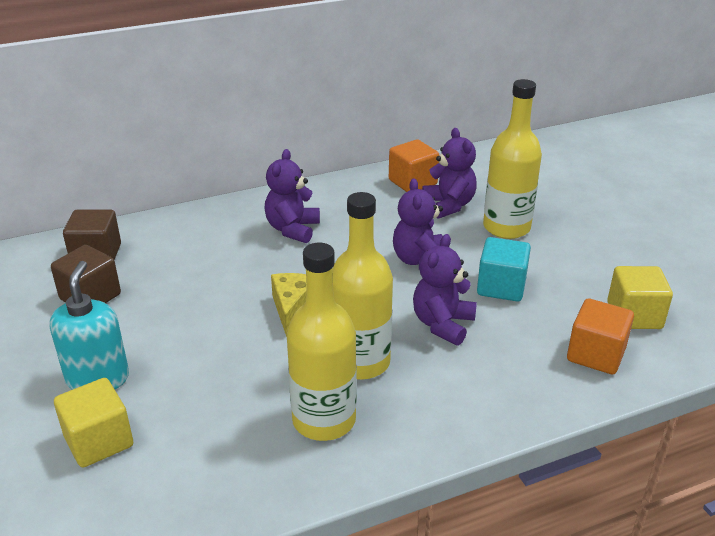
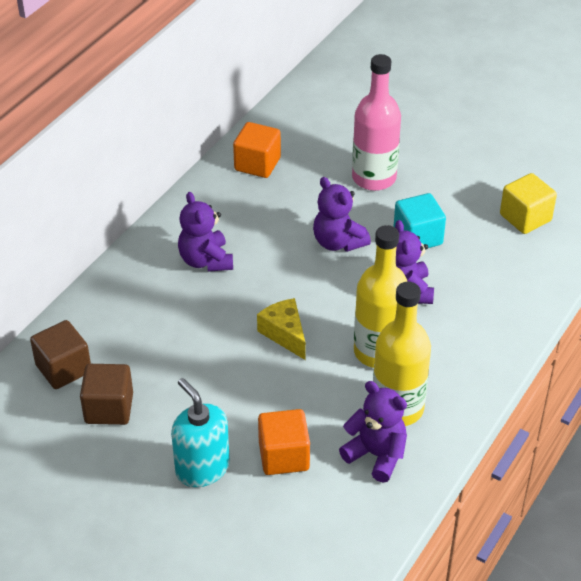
camera: 35 degrees left, 10 degrees up
yellow cube [54,378,133,467] -> none
purple teddy bear [422,128,477,219] -> purple teddy bear moved to [339,381,407,482]
yellow bottle [483,79,542,239] -> pink bottle [352,54,401,191]
orange cube [567,298,634,374] -> orange cube moved to [258,409,310,475]

